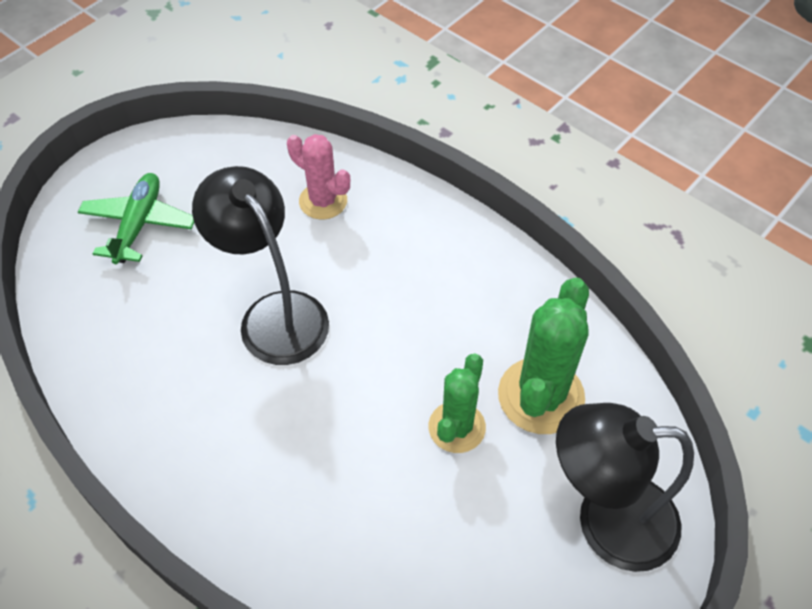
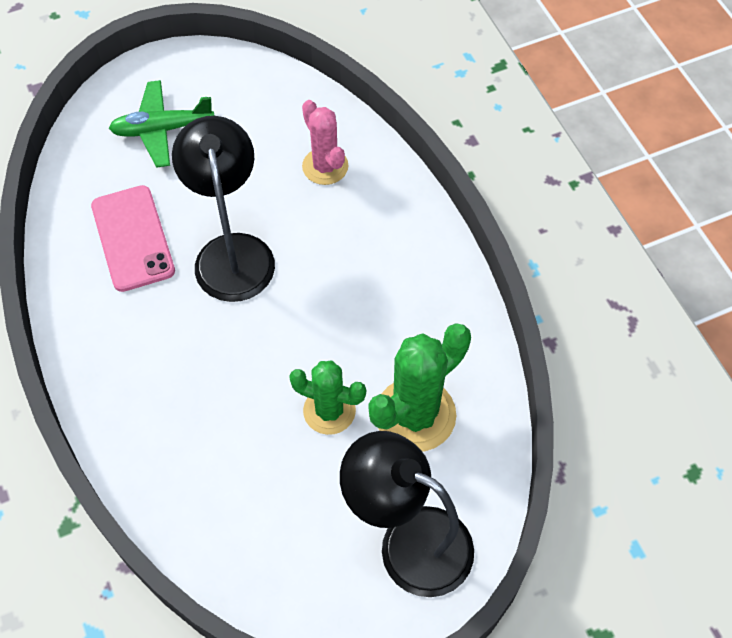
camera: 25 degrees right, 5 degrees up
green plane [78,173,194,264] -> green plane turned 135 degrees counterclockwise [109,80,215,168]
green cactus [429,354,486,453] -> green cactus turned 60 degrees clockwise [289,361,366,435]
none -> pink phone [91,185,175,292]

